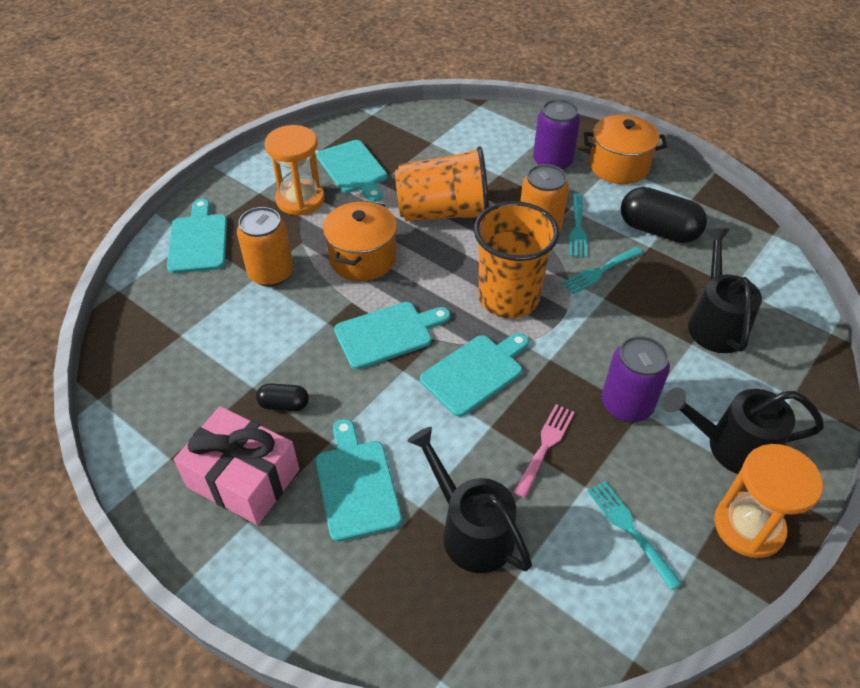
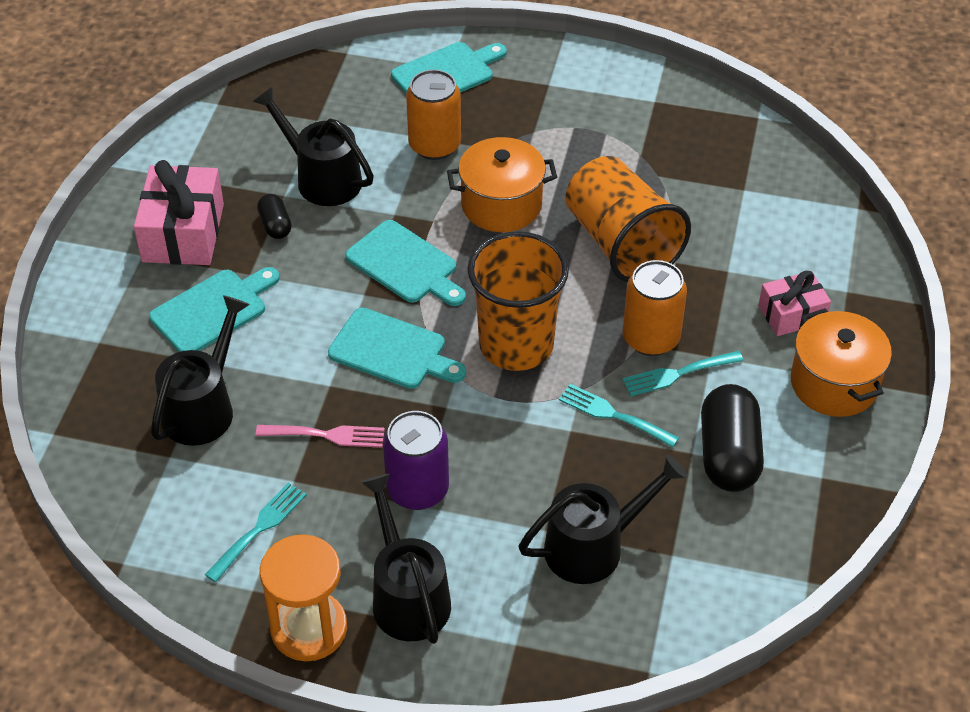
camera: 65 degrees right, 0 degrees up
orange hourglass [265,125,325,215] -> none
turquoise cutting board [317,140,387,202] -> none
purple can [533,99,580,170] -> pink gift [758,271,831,336]
none -> black watering can [253,86,374,206]

